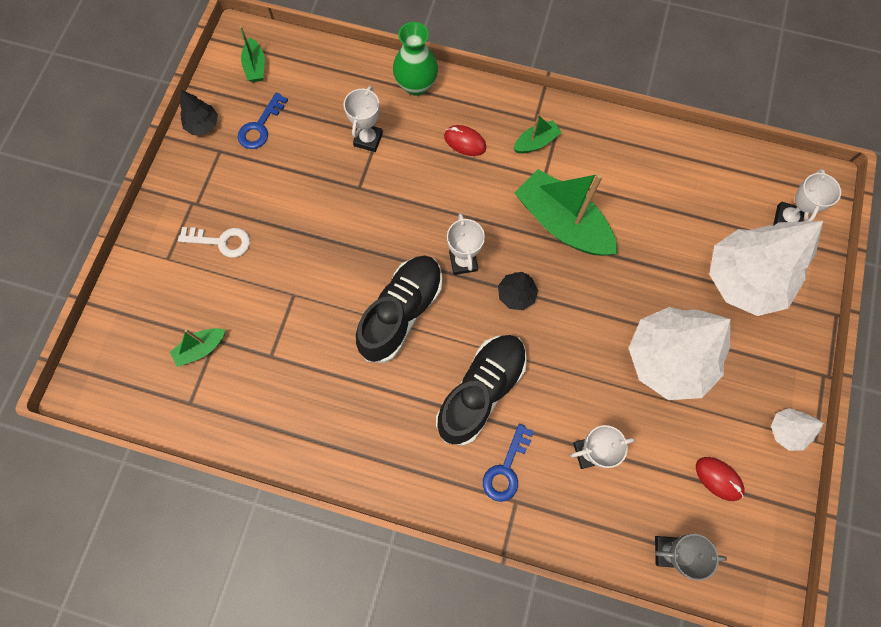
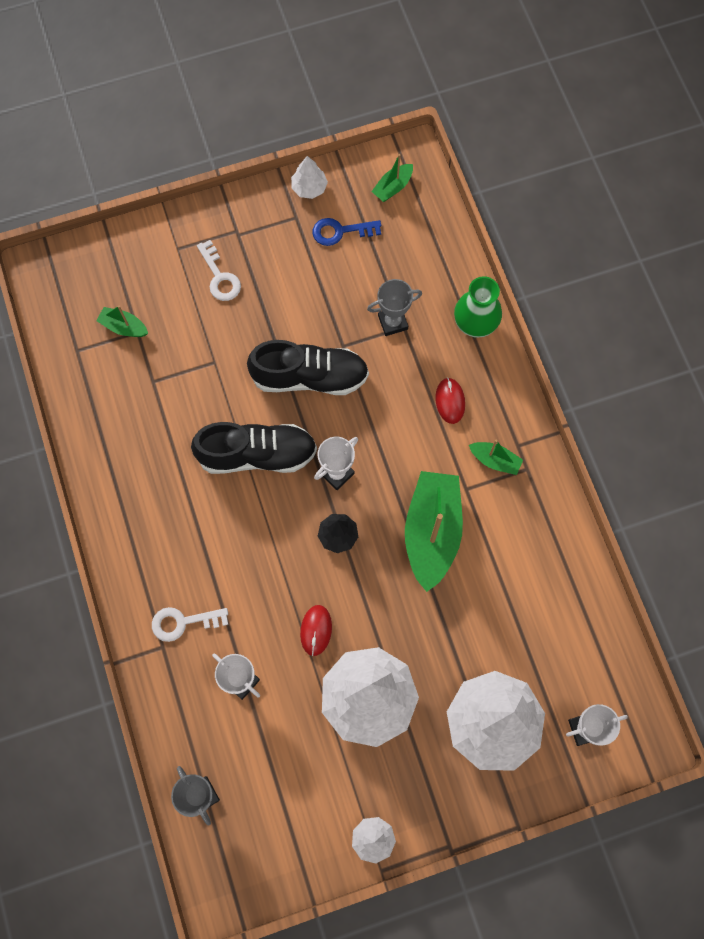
camera: 55 degrees right, 0 degrees up
black tree [180,90,218,135] -> white tree [291,156,328,199]
white trophy [344,86,383,152] -> grey trophy [367,279,422,336]
black shoe [436,335,527,446] -> black shoe moved to [247,340,369,395]
blue key [483,424,534,502] -> white key [152,607,228,642]
red mouse [696,457,744,501] -> red mouse moved to [300,605,332,656]

